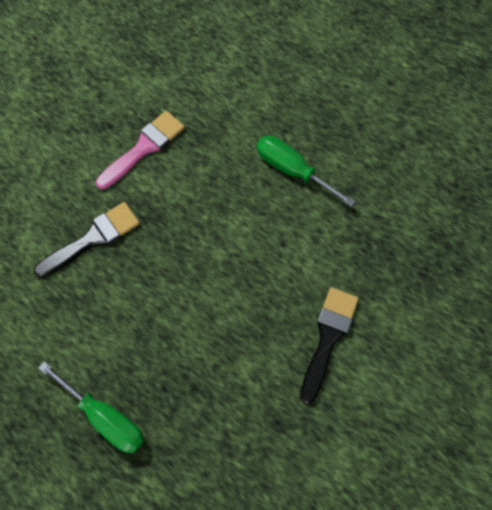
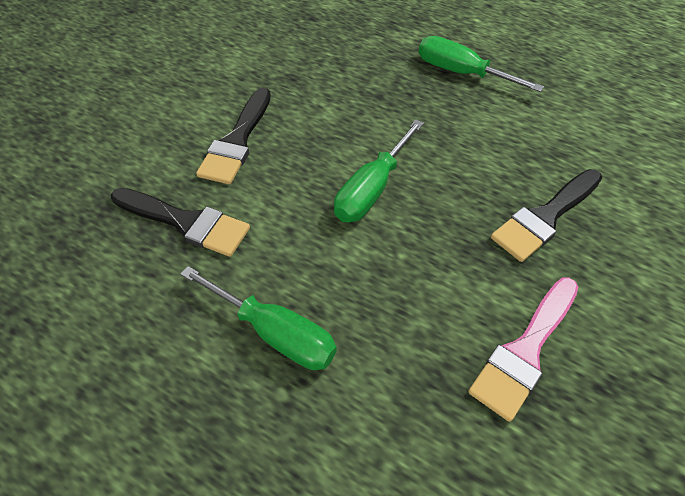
camera: 175 degrees right, 15 degrees down
none -> black brush [111,188,250,257]
none -> green screwdriver [334,119,424,222]

